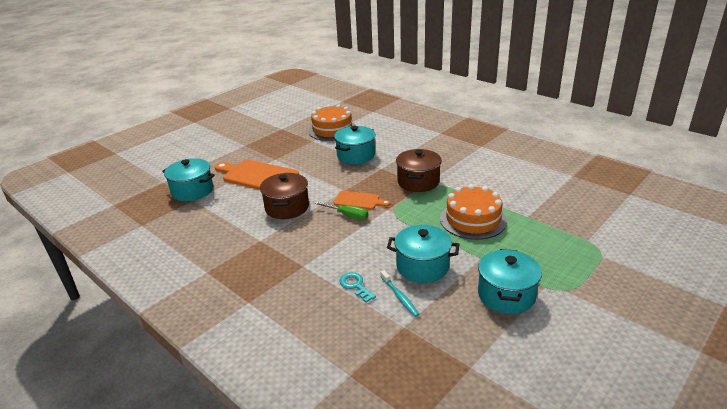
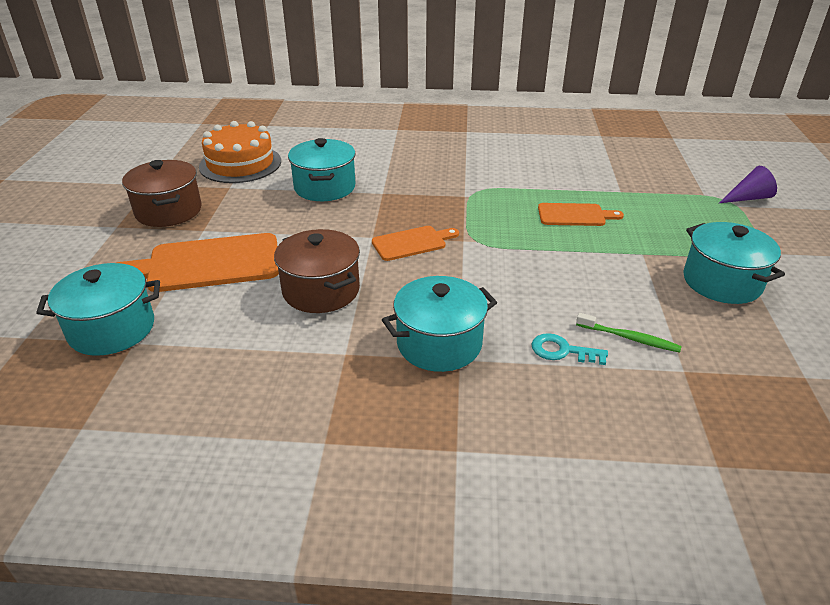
camera: 40 degrees left, 5 degrees up
green screwdriver [314,202,368,220] -> none
turquoise toothbrush [380,270,419,317] -> green toothbrush [576,313,682,353]
turquoise pot [387,225,459,283] -> turquoise pot moved to [382,276,497,372]
brown pot [396,149,442,192] -> brown pot moved to [122,160,202,227]
orange cake [440,184,507,240] -> orange cutting board [538,203,624,226]
none -> purple cone [719,166,777,203]

